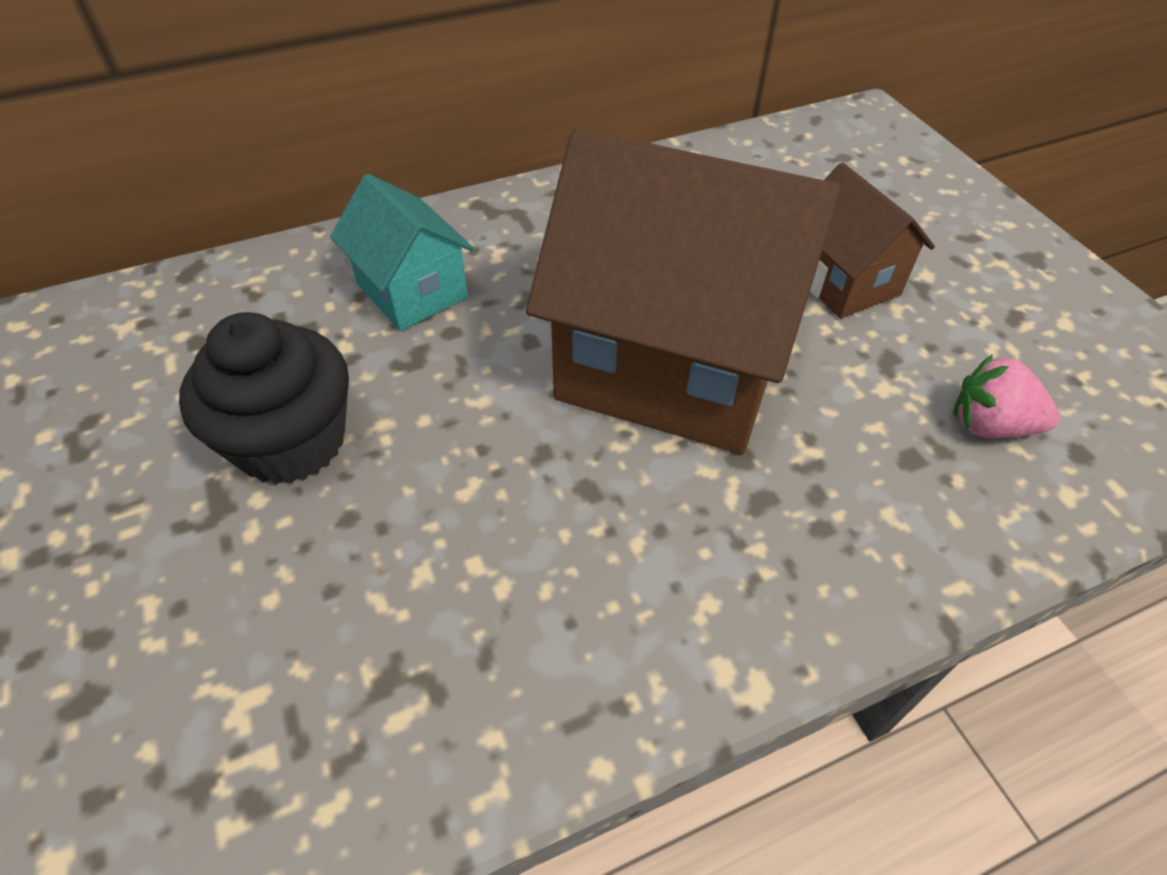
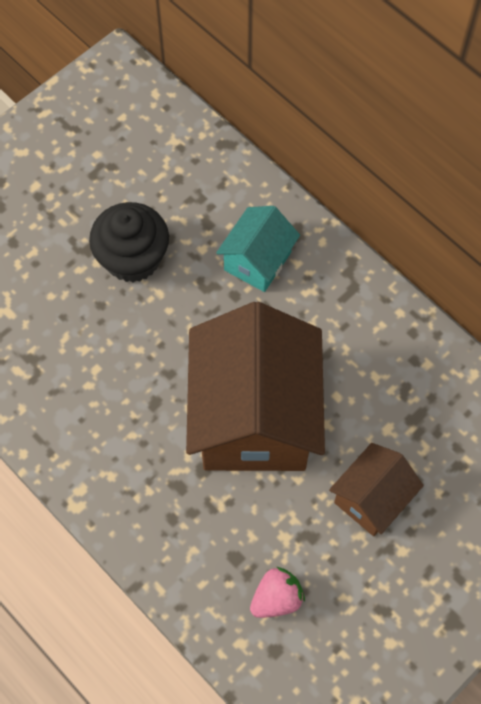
camera: 70 degrees right, 15 degrees up
pink strawberry [954,354,1060,438] -> pink strawberry turned 60 degrees clockwise [250,567,305,618]

